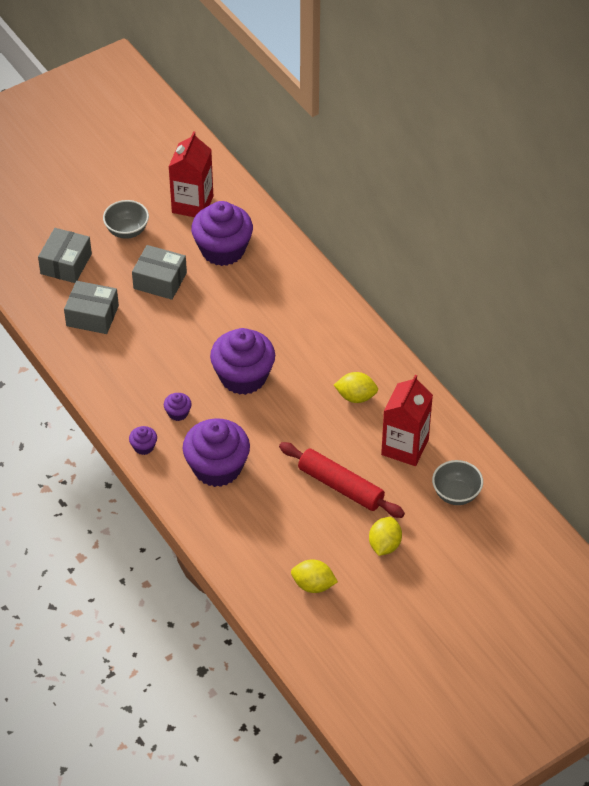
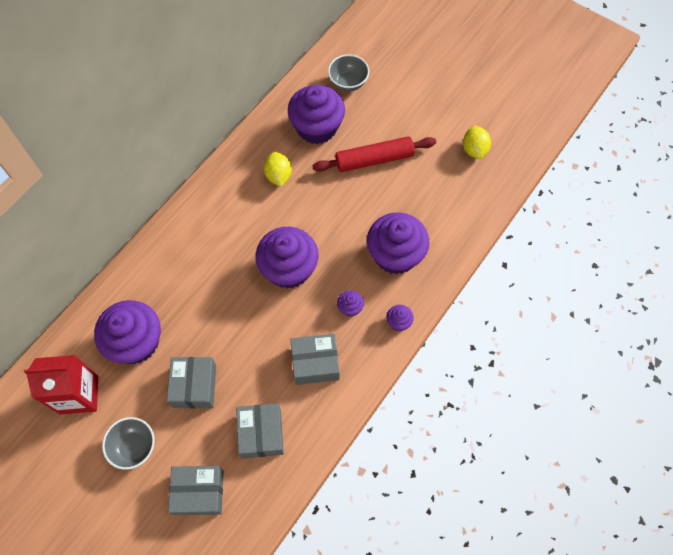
camera: 110 degrees left, 15 degrees up
red rolling pin [279,442,405,518] -> red rolling pin turned 60 degrees clockwise [313,136,436,172]
yellow lemon [369,517,402,556] -> none
red carton [381,375,433,466] -> purple cupcake [288,85,345,144]
none -> grey box [290,334,340,385]

